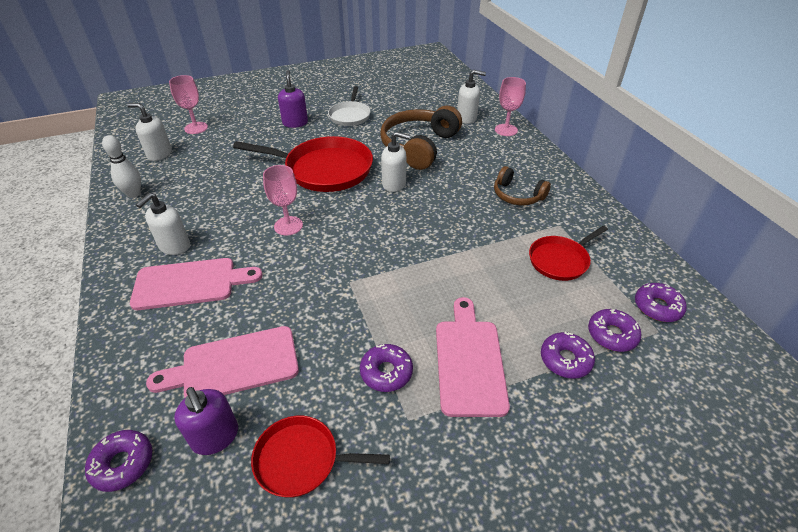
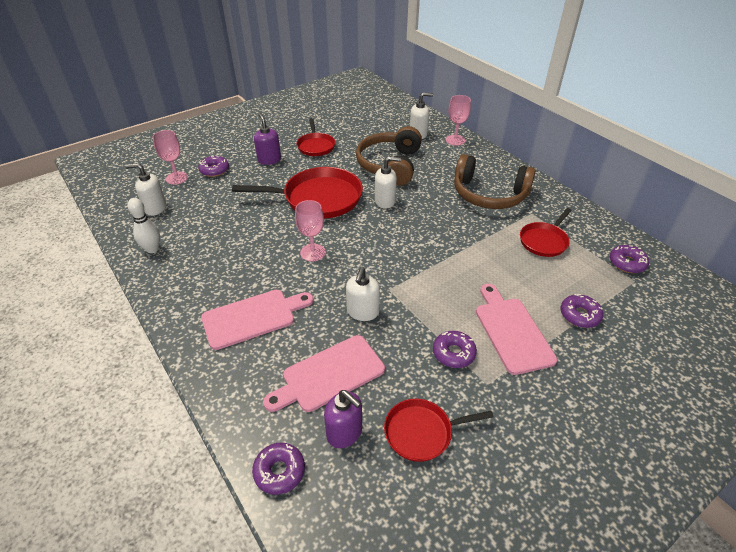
camera: 15 degrees left, 0 degrees up
white soap dispenser [136,193,190,255] -> white soap dispenser moved to [346,267,380,321]
white pan [328,86,370,126] -> red pan [297,118,335,156]
brown headphones [494,166,551,205] -> brown headphones [454,154,536,209], size x1.77
purple donut [588,309,641,352] -> purple donut moved to [198,155,229,177]

